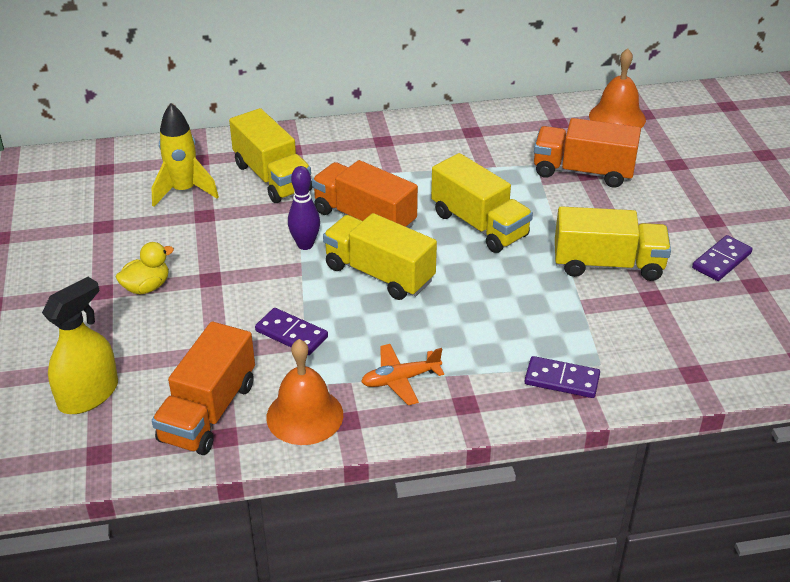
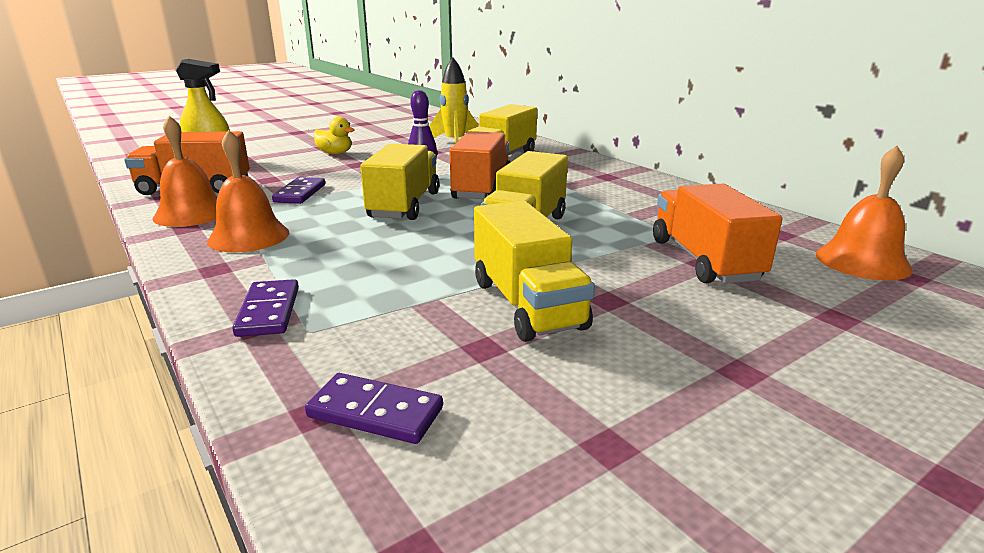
camera: 65 degrees right, 15 degrees down
orange plane [361,344,444,405] -> orange bell [207,130,289,253]
purple domino [692,235,753,281] -> purple domino moved to [305,373,443,444]

